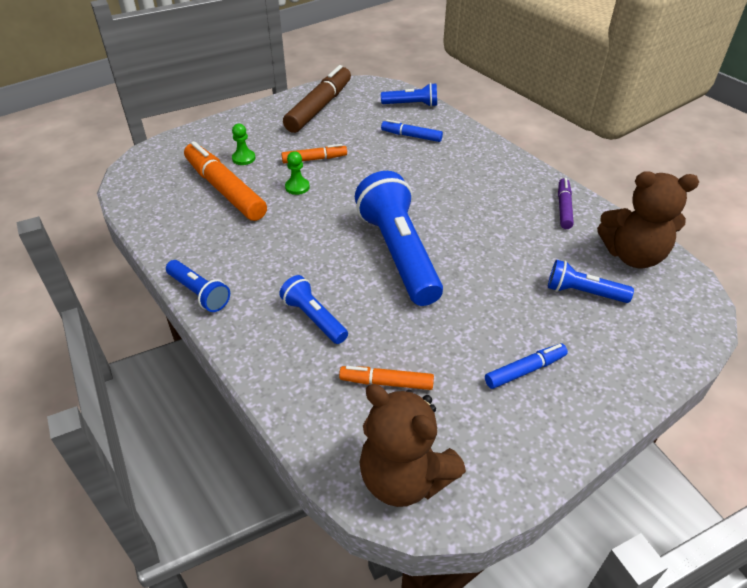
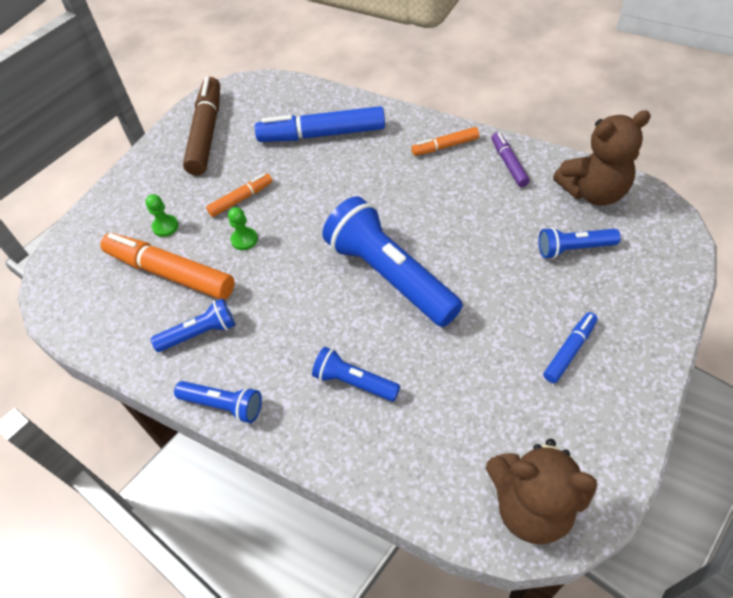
camera: 20 degrees left, 10 degrees up
orange marker [339,366,434,390] -> orange marker moved to [411,127,479,156]
blue flashlight [381,83,437,107] -> blue flashlight moved to [151,298,235,352]
blue marker [381,120,443,142] -> blue marker [255,106,385,142], size x1.91

